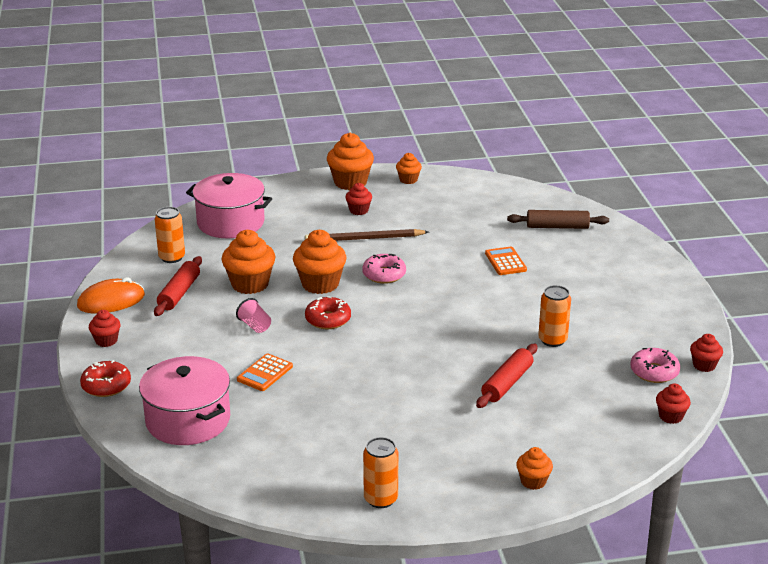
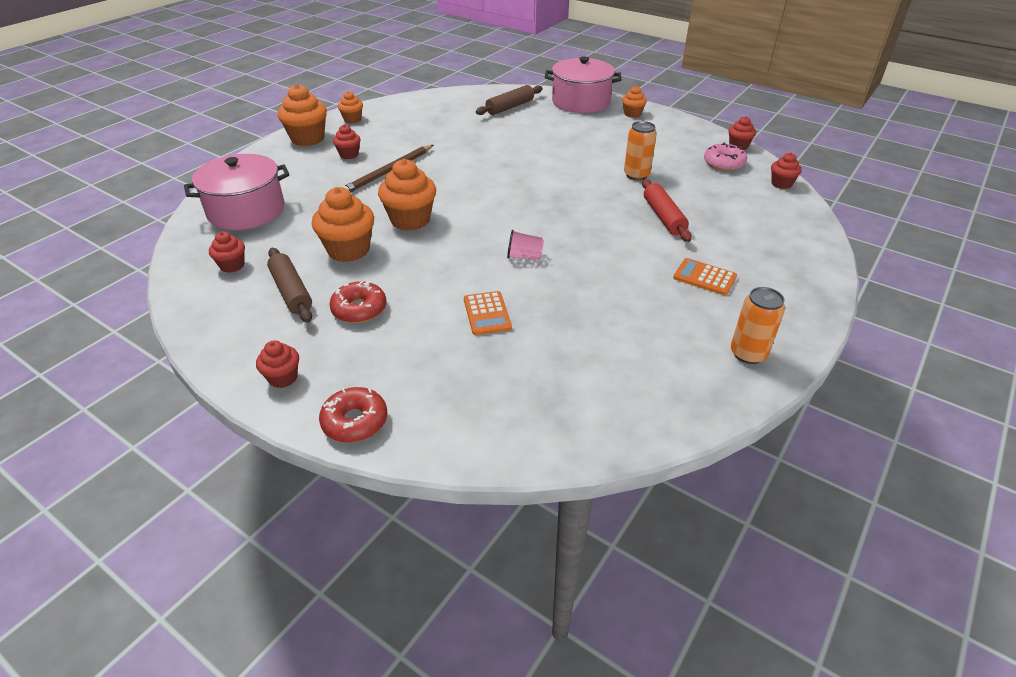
camera: 45 degrees left, 10 degrees up
orange mouse [77,277,145,313] -> none
pink pot [139,356,230,445] -> pink pot moved to [545,57,622,113]
red rolling pin [154,256,202,316] -> brown rolling pin [267,248,312,323]
orange can [155,207,185,263] -> red cupcake [209,231,245,273]
pink cup [236,298,271,333] -> pink cup moved to [507,230,544,260]
red donut [305,296,351,329] -> red donut moved to [329,281,386,323]
pink donut [362,254,406,284] -> none
orange calculator [485,246,527,275] -> orange calculator moved to [673,258,737,295]
orange cupcake [516,447,553,490] -> orange cupcake moved to [622,86,647,118]

